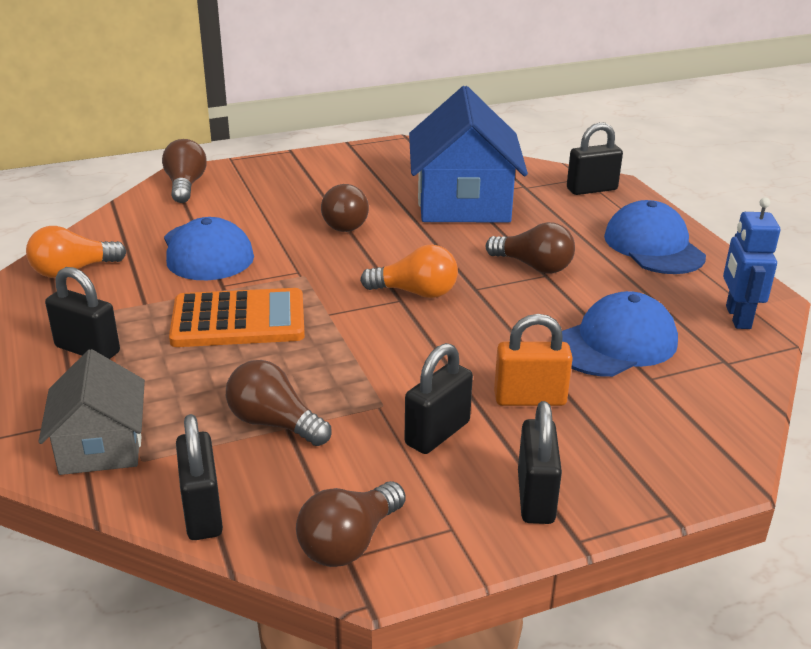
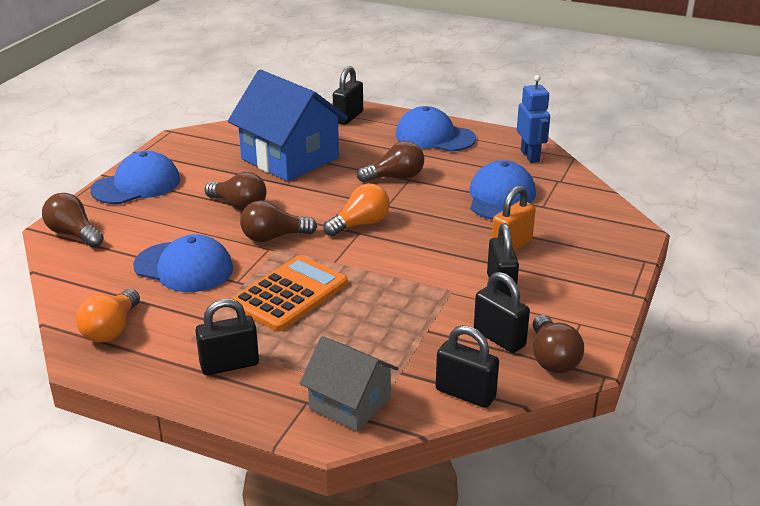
camera: 45 degrees left, 0 degrees up
brown light bulb [226,360,332,446] -> brown light bulb moved to [240,200,317,242]
black padlock [518,401,562,524] -> black padlock moved to [474,272,530,353]
blue robot [723,198,780,329] -> blue robot turned 150 degrees counterclockwise [517,75,550,163]
none -> blue cap [90,151,180,204]

